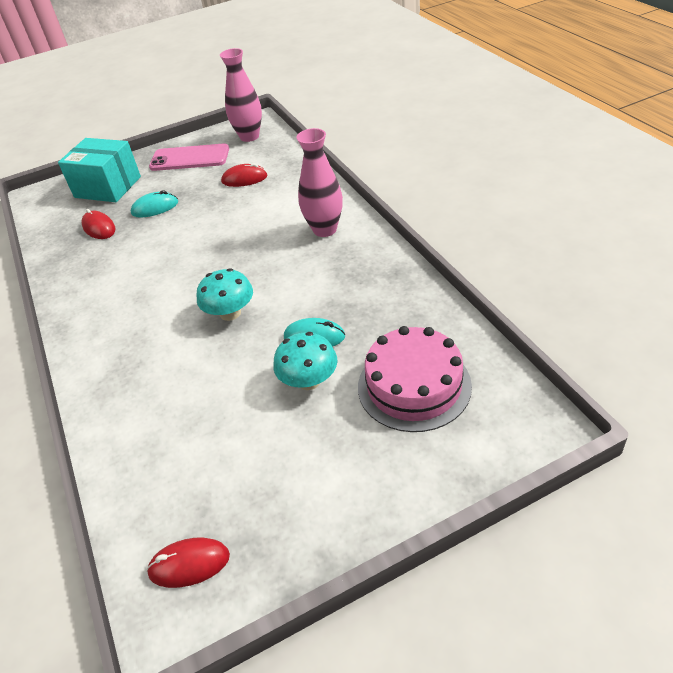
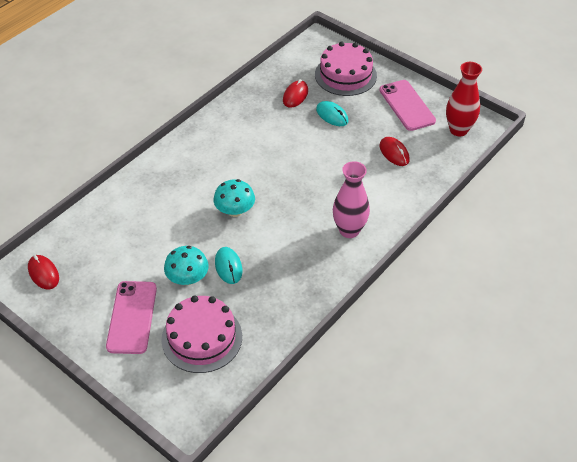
camera: 60 degrees right, 5 degrees up
turquoise box [58,138,141,202] -> pink cake [315,42,377,96]
pink vase [220,48,262,142] -> red vase [446,62,482,136]
none -> pink phone [106,281,157,354]

